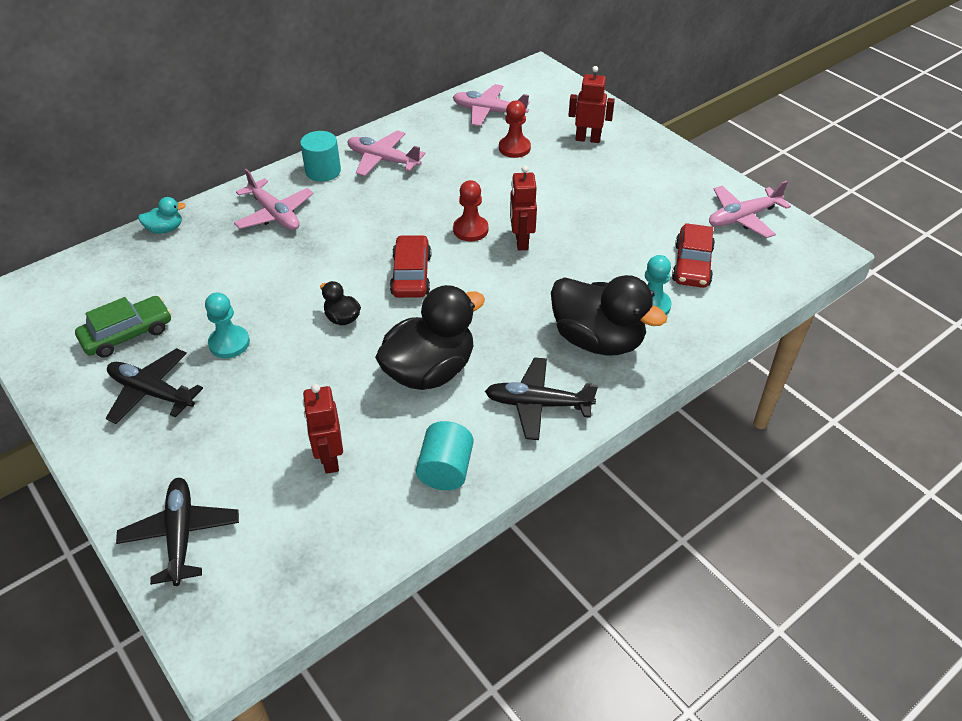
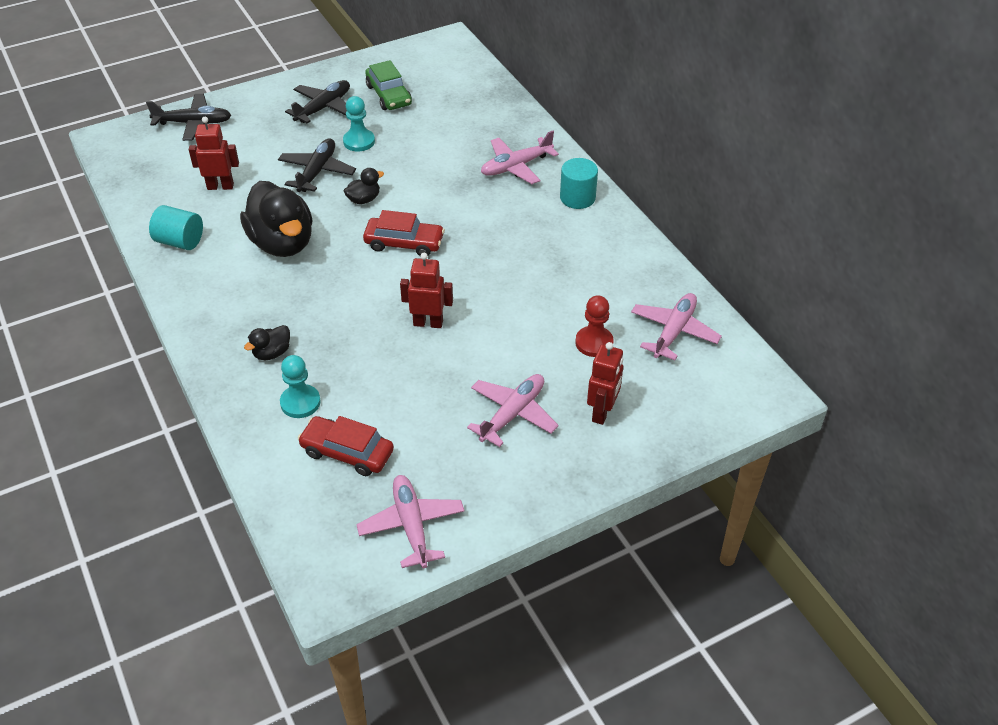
camera: 100 degrees right, 0 degrees up
turquoise duck [138,197,186,234] -> none
pink plane [347,130,425,176] -> pink plane moved to [467,374,559,447]
red pawn [453,180,488,241] -> none
black plane [485,357,598,440] -> black plane moved to [278,138,356,192]
black duck [551,275,667,356] -> black duck [244,325,290,360], size x0.45

